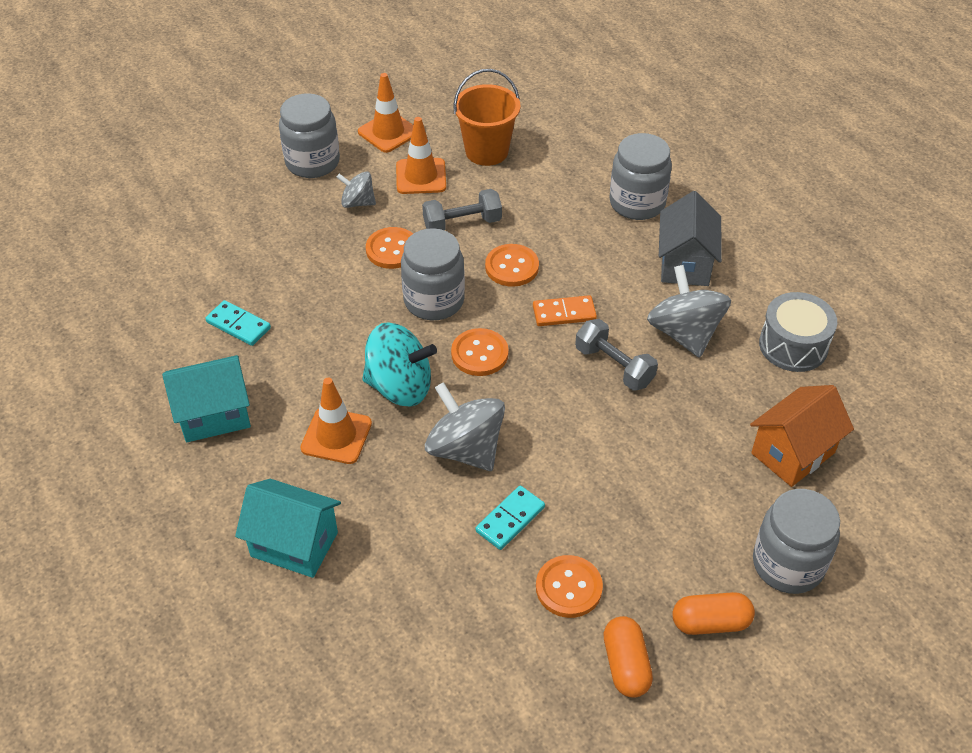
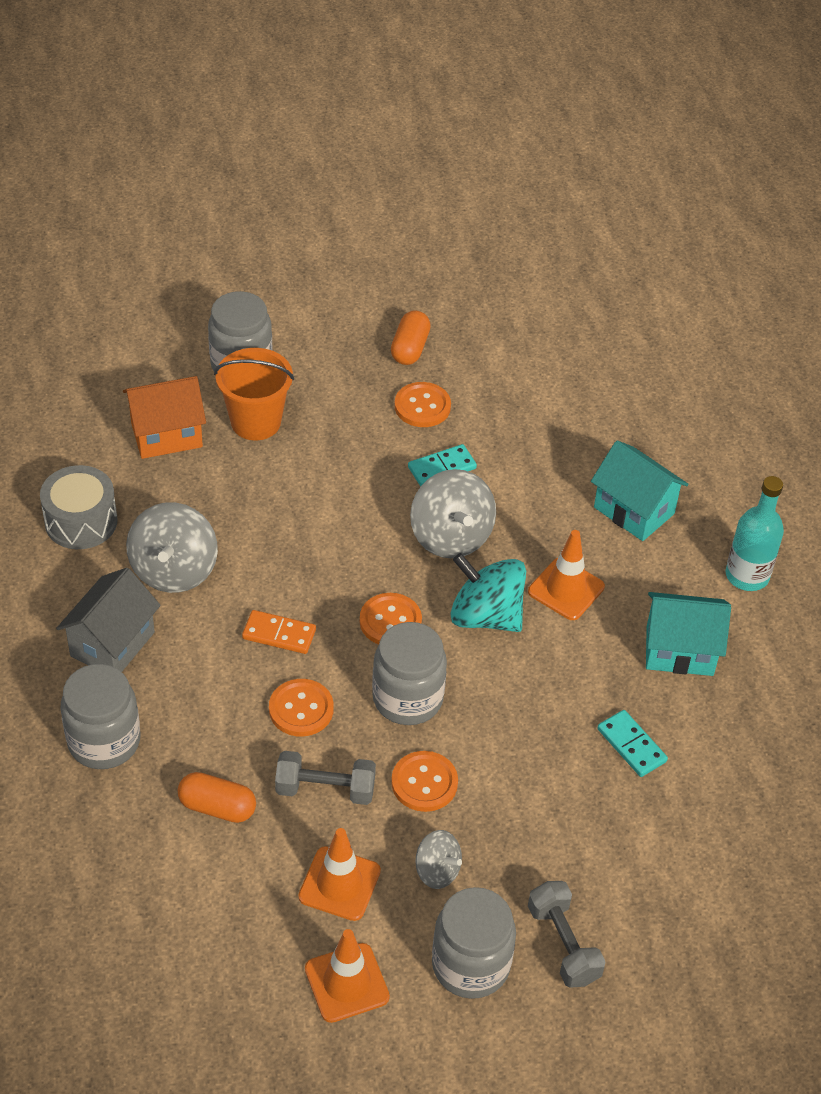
camera: 160 degrees left, 0 degrees up
orange bucket [454,69,521,166] -> orange bucket moved to [214,348,294,440]
grey dumbbell [575,319,658,391] -> grey dumbbell moved to [528,881,606,988]
orange capsule [672,592,755,635] -> orange capsule moved to [178,772,256,823]
none -> turquoise bottle [726,476,784,591]

